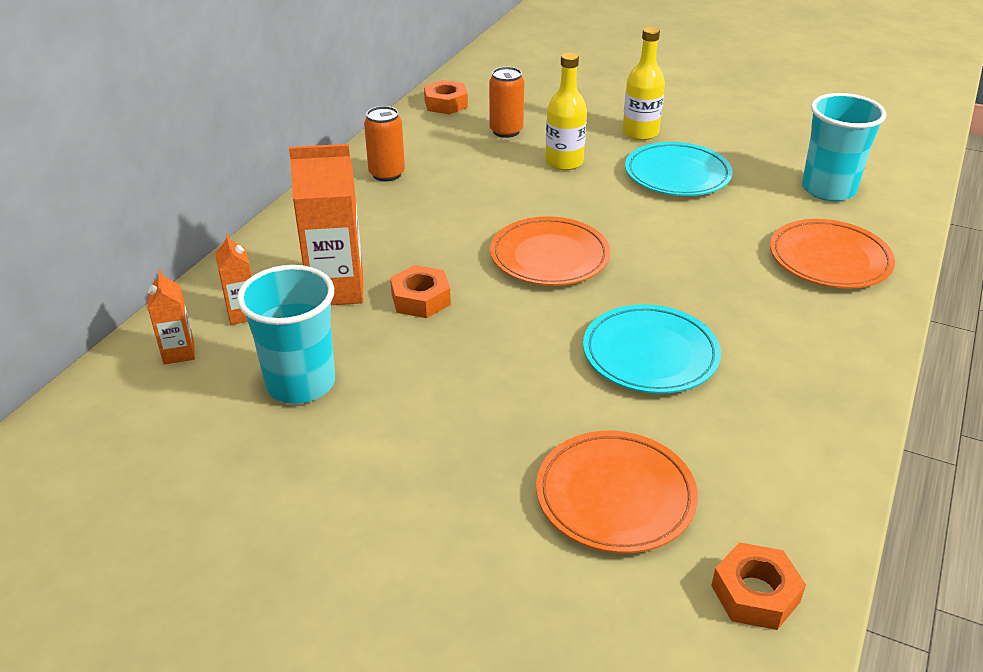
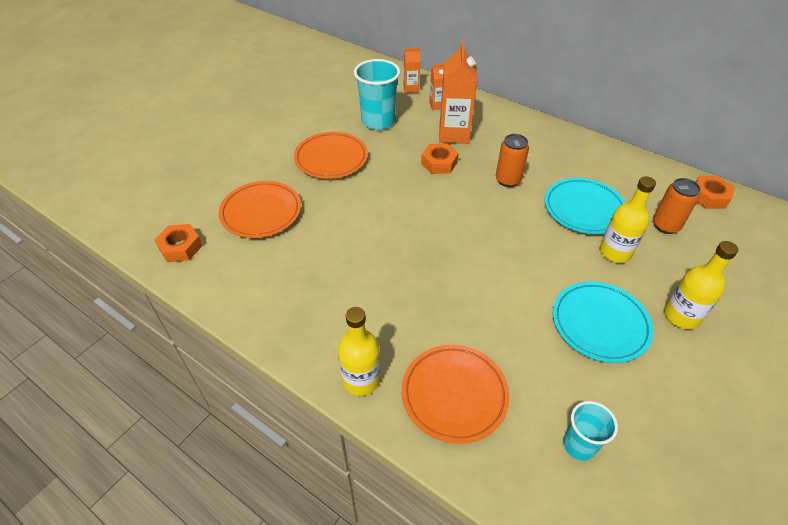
camera: 100 degrees right, 10 degrees up
orange can [364,106,405,182] -> orange can moved to [496,134,529,187]
orange plate [490,216,611,286] -> orange plate moved to [294,132,368,179]
turquoise plate [583,304,721,394] -> turquoise plate moved to [544,178,626,234]
turquoise cup [802,93,886,201] -> turquoise cup [563,401,618,461], size x0.59
none -> yellow bottle [338,307,381,396]

